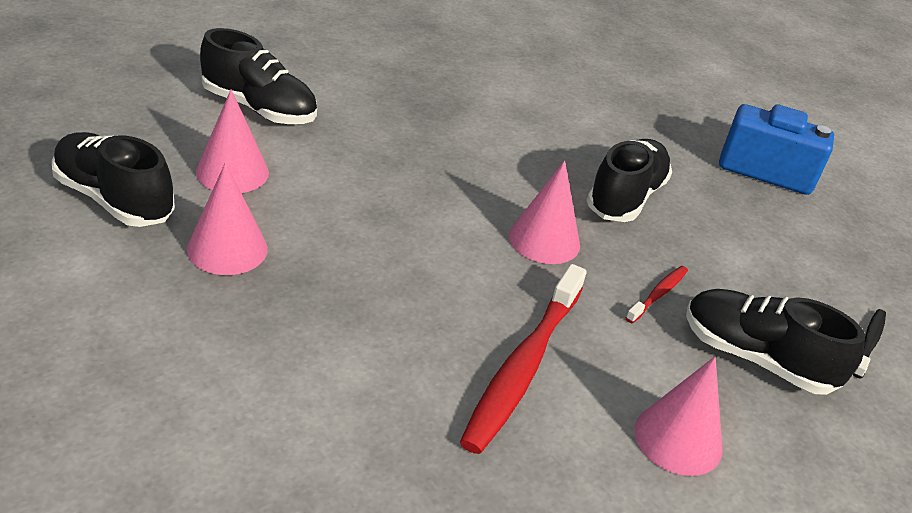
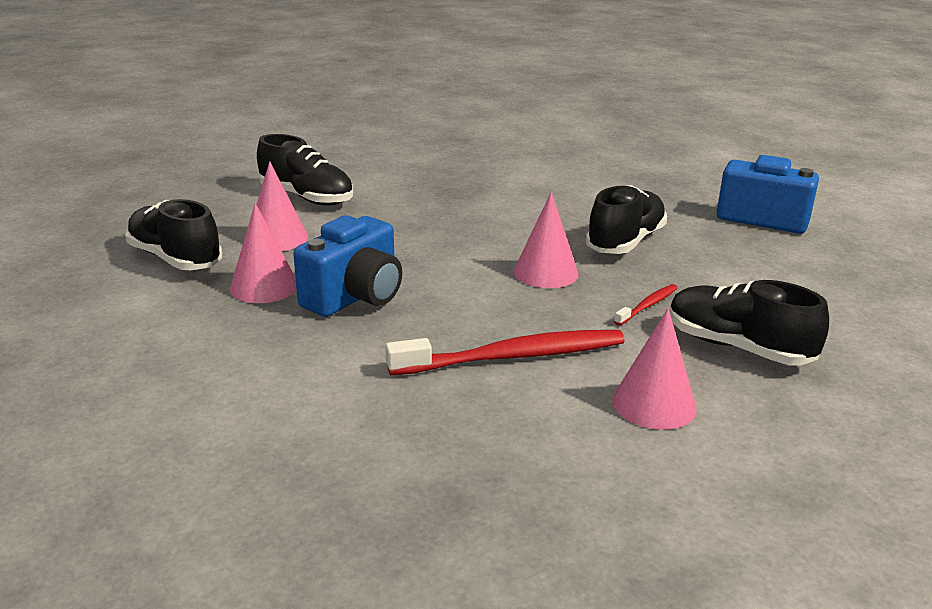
camera: 10 degrees right, 10 degrees down
red toothbrush [460,264,587,454] -> red toothbrush turned 135 degrees counterclockwise [385,330,625,375]
black toothbrush [853,309,886,379] -> none
none -> blue camera [293,215,402,317]

